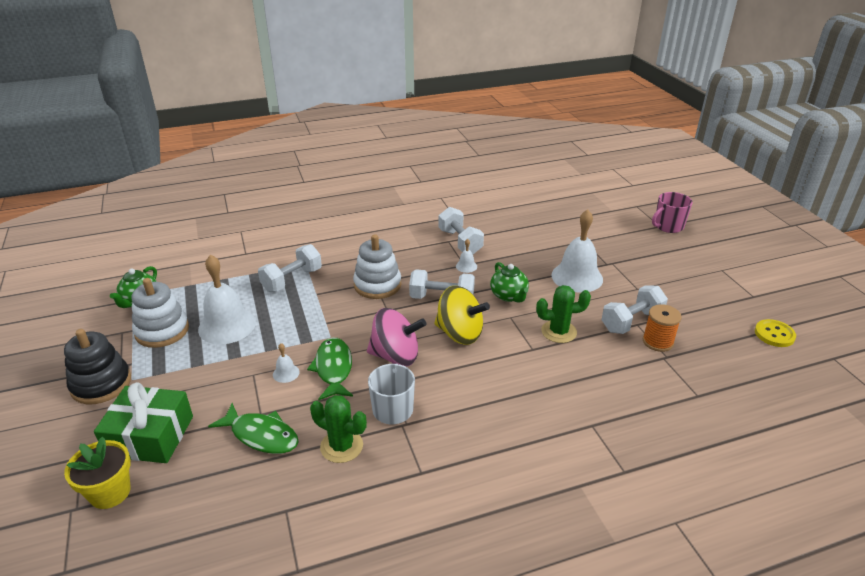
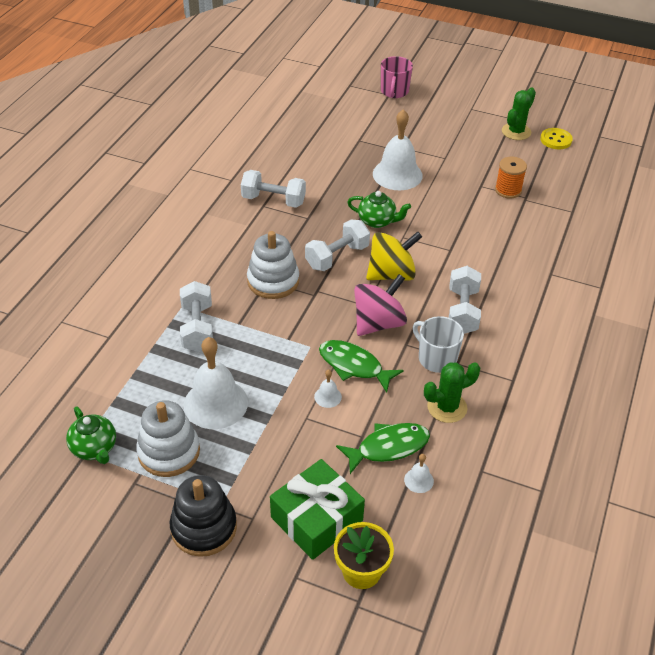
camera: 50 degrees left, 10 degrees up
white bell [456,239,477,273] -> white bell moved to [404,454,434,493]
green cactus [536,285,591,343] -> green cactus moved to [502,88,536,140]
white dumbbell [601,285,668,334] -> white dumbbell moved to [449,266,481,334]

